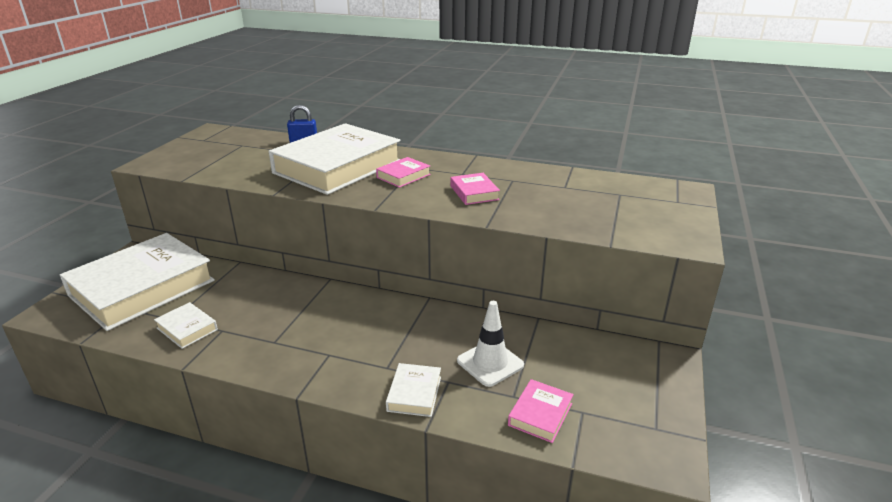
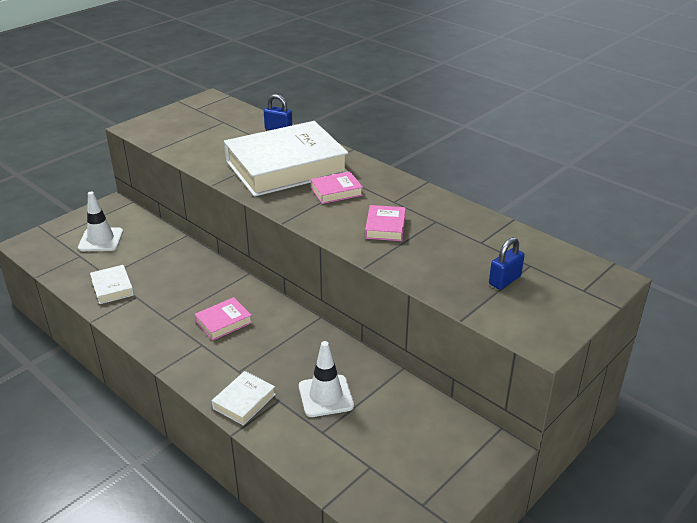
camera: 25 degrees right, 5 degrees up
white book [60,233,215,331] -> white traffic cone [78,191,123,251]
pink book [508,379,574,443] -> pink book moved to [195,297,252,341]
none -> blue padlock [489,237,525,290]

